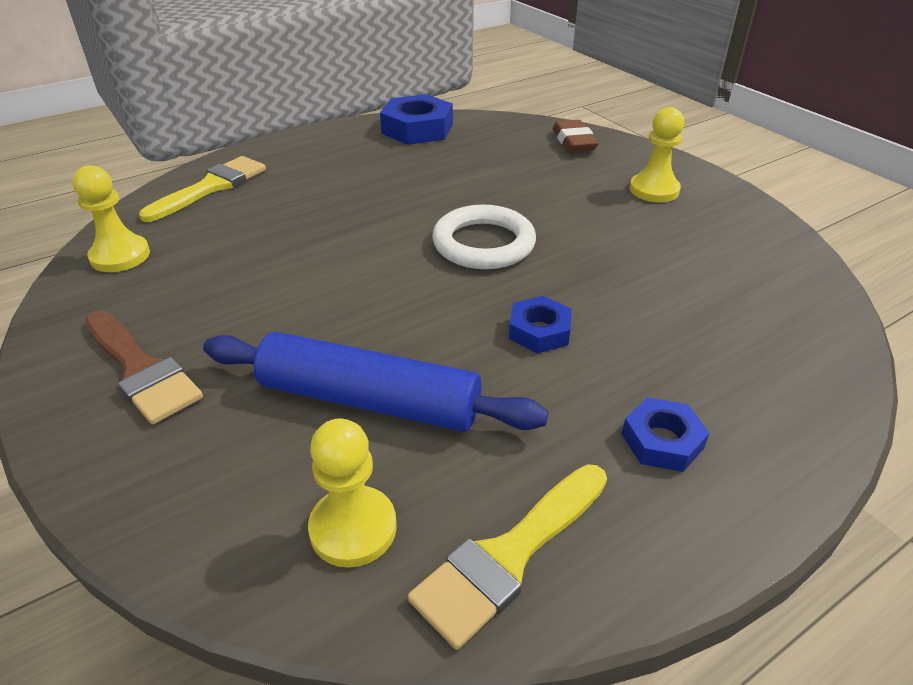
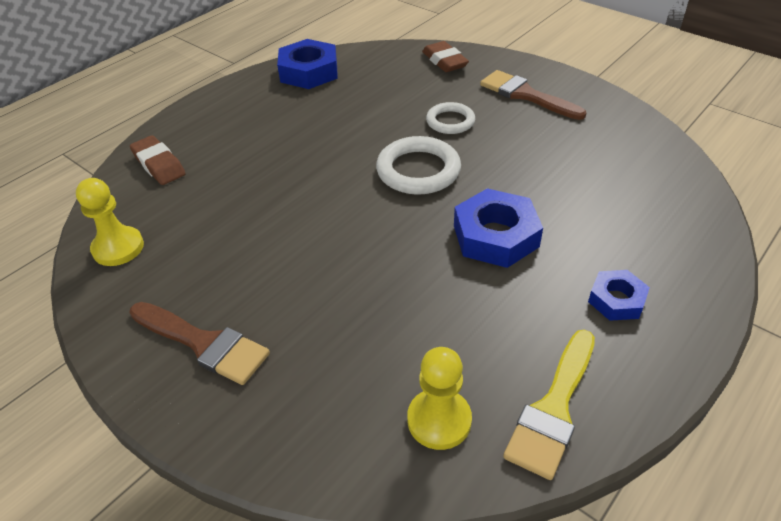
camera: 15 degrees left, 5 degrees up
yellow brush [139,156,266,222] -> brown eraser [130,135,186,185]
blue rolling pin [203,332,548,432] -> none
blue nut [509,296,572,354] -> blue nut [454,188,543,268], size x1.69
yellow pawn [630,107,684,202] -> brown brush [480,70,586,120]
none -> white ring [426,102,475,134]

